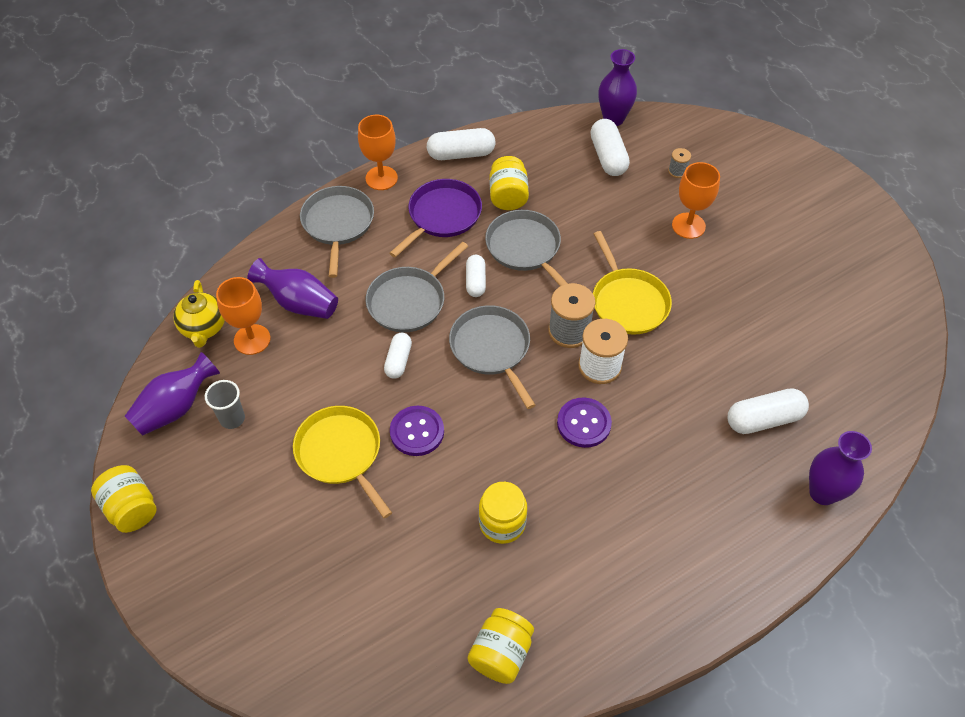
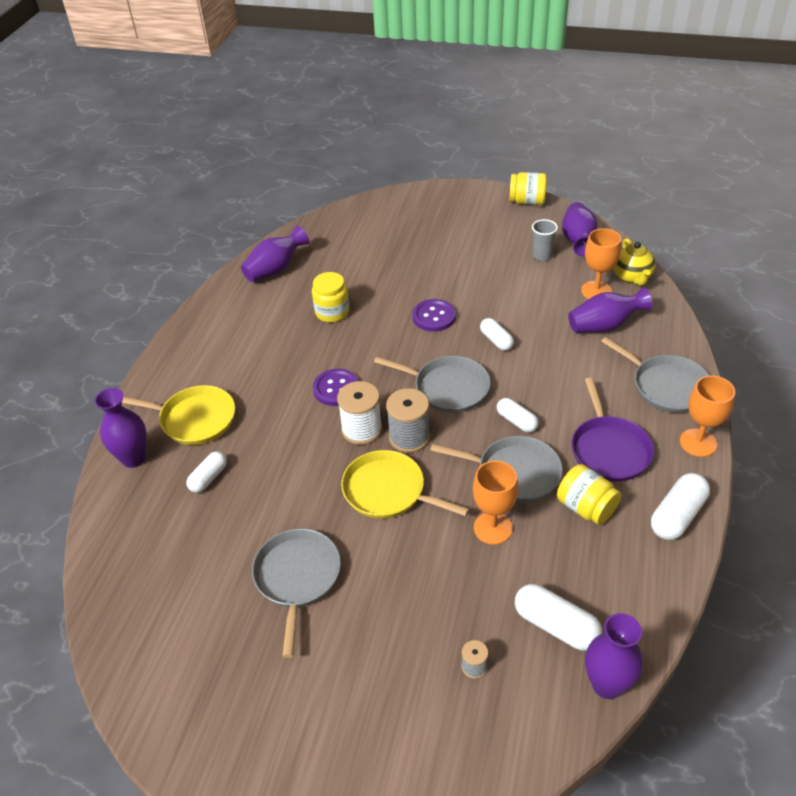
camera: 140 degrees right, 10 degrees down
yellow teapot [173,280,225,348] -> yellow teapot turned 135 degrees counterclockwise [613,238,655,286]
yellow pan [293,406,392,518] -> yellow pan moved to [122,385,235,445]
grey pan [366,242,468,333] -> grey pan moved to [252,528,341,658]
yellow jar [468,608,534,684] -> purple vase [241,226,309,282]
orange goblet [672,162,720,239] -> orange goblet moved to [473,460,518,545]
white capsule [728,388,809,434] -> white capsule [186,451,227,493], size x0.64

